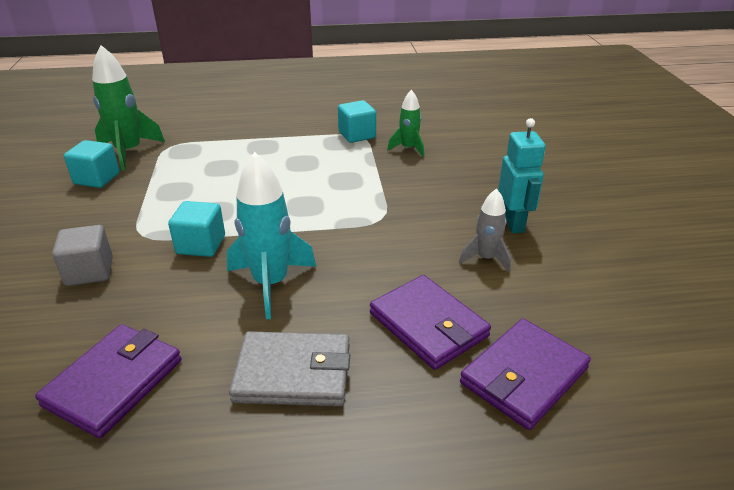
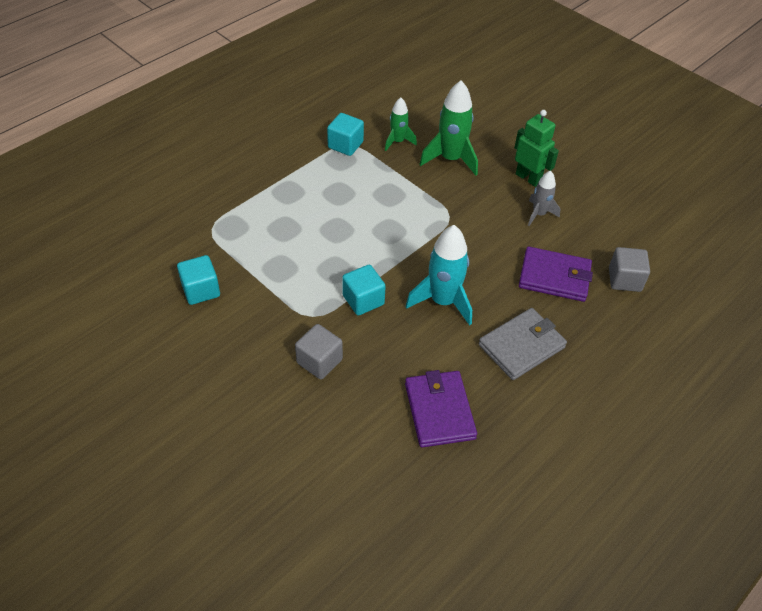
camera: 40 degrees left, 15 degrees up
green rocket [92,45,165,171] -> green rocket moved to [419,80,478,176]
purple wallet [460,318,591,430] -> grey cube [609,247,650,292]
turquoise robot [498,118,546,233] -> green robot [514,110,559,187]

